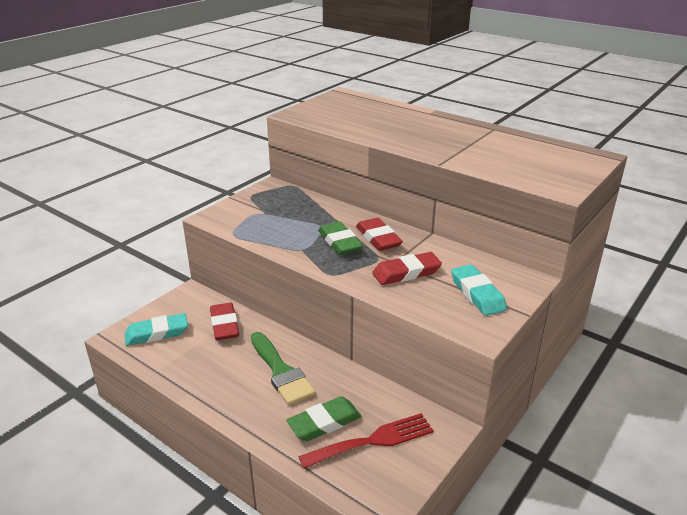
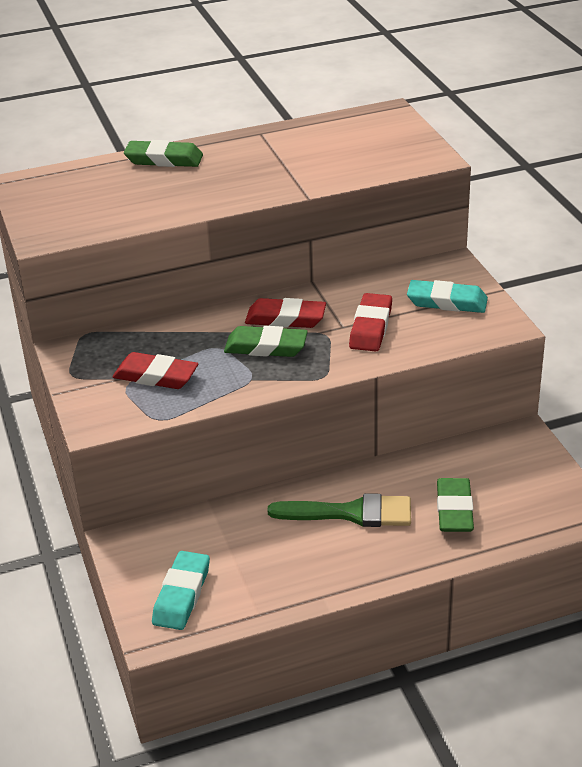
camera: 55 degrees left, 5 degrees up
red eraser [210,303,239,340] -> red eraser moved to [113,352,198,389]
red fork [298,413,434,469] -> none
none -> green eraser [124,140,203,167]

